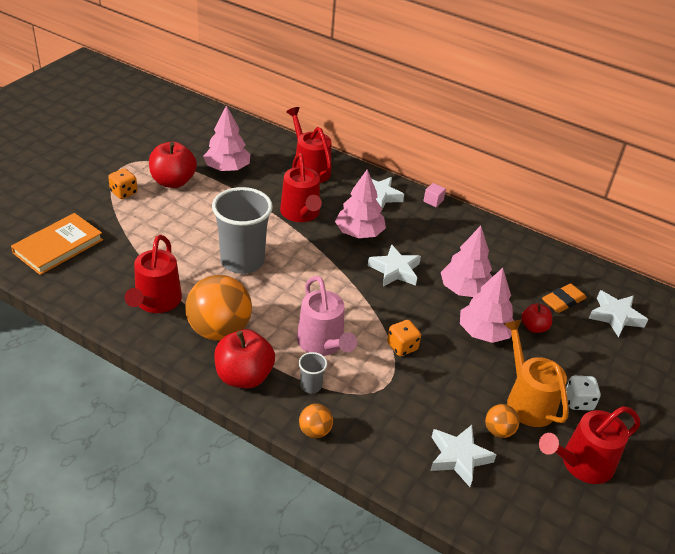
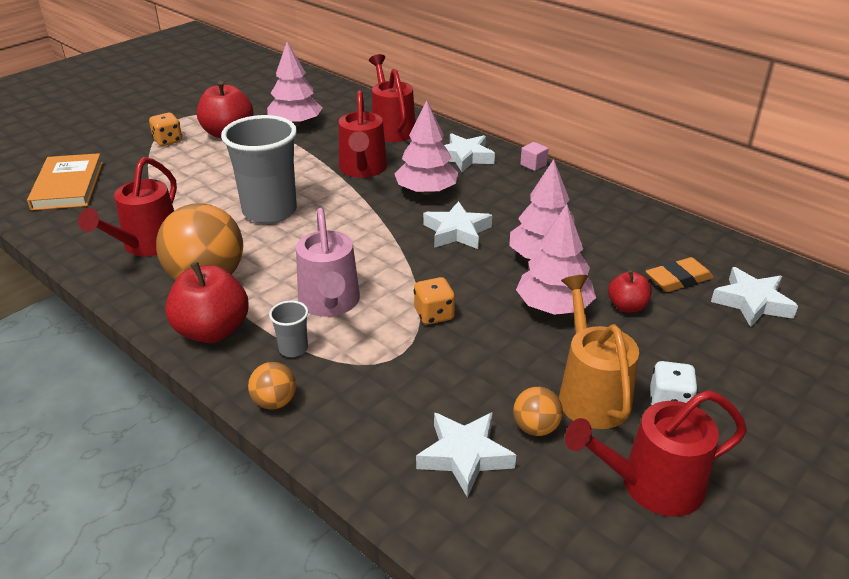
camera: 15 degrees right, 5 degrees down
orange book [11,213,103,275] -> orange book turned 60 degrees counterclockwise [27,153,103,211]

